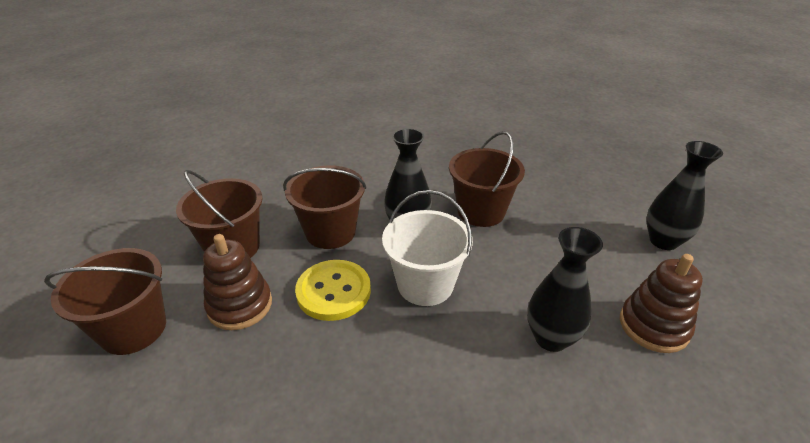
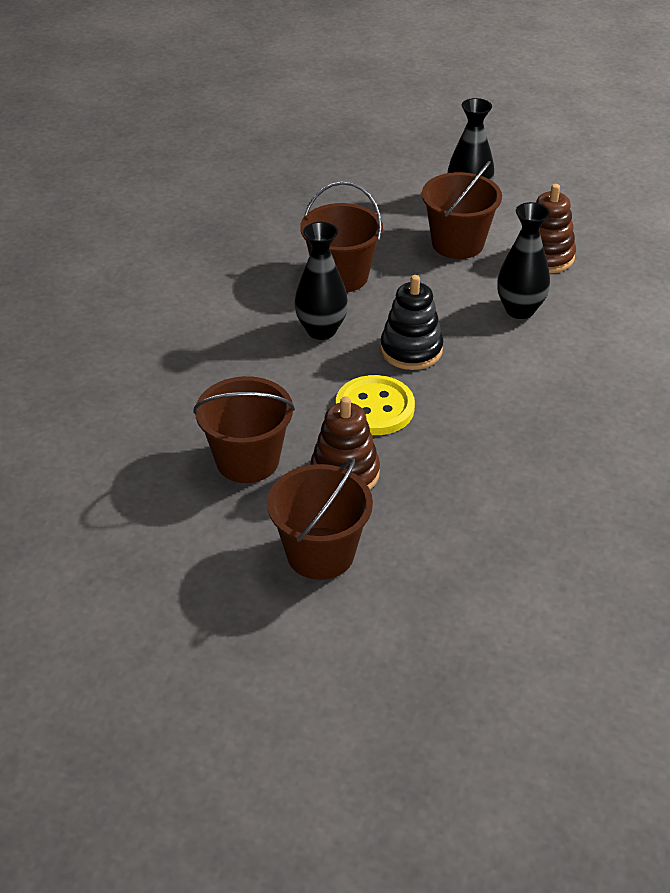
camera: 60 degrees left, 5 degrees up
brown bucket [283,165,367,249] -> brown bucket moved to [422,161,502,259]
white bucket [382,190,473,306] -> black stacking toy [380,275,443,370]

